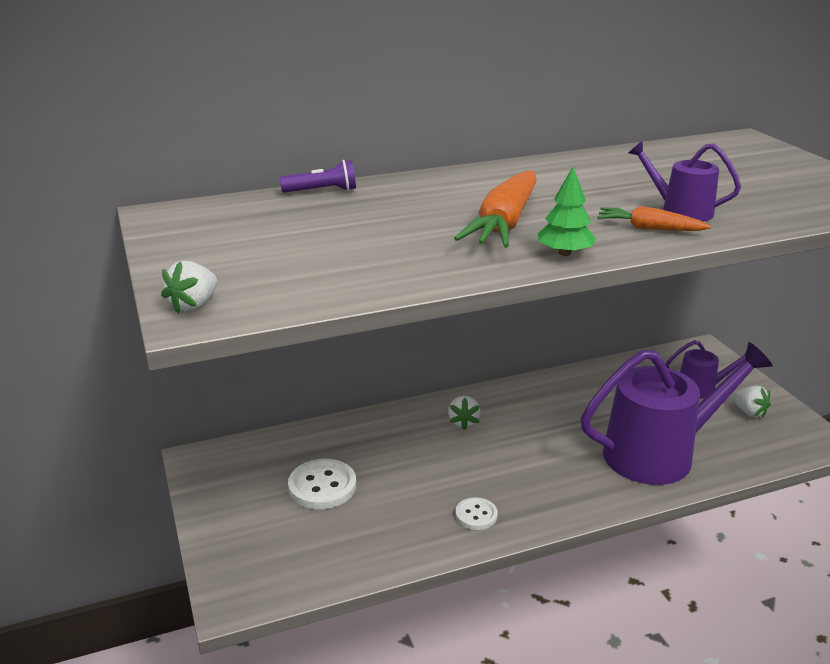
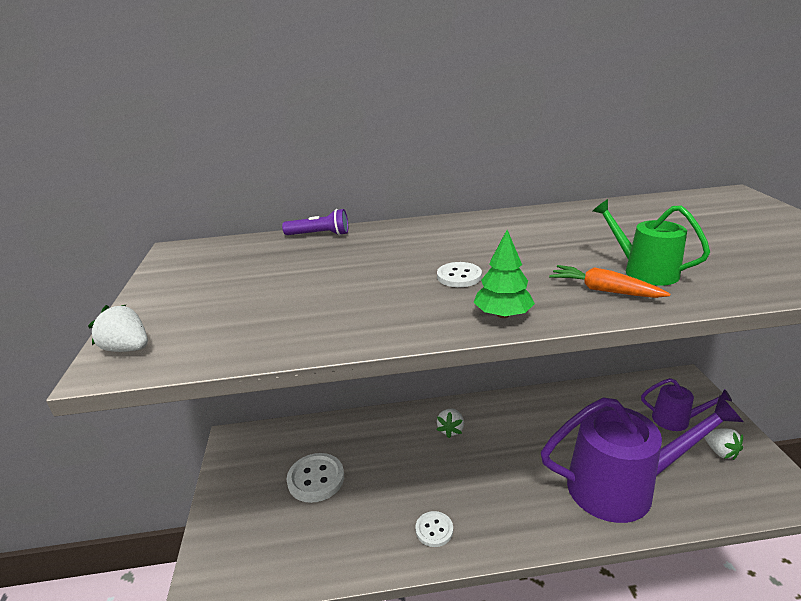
camera: 15 degrees right, 0 degrees up
white strawberry [161,261,217,314] -> white strawberry turned 75 degrees clockwise [88,305,148,352]
orange carrot [454,171,537,248] -> white button [437,262,482,287]
purple watering can [629,141,741,222] -> green watering can [593,199,710,286]

